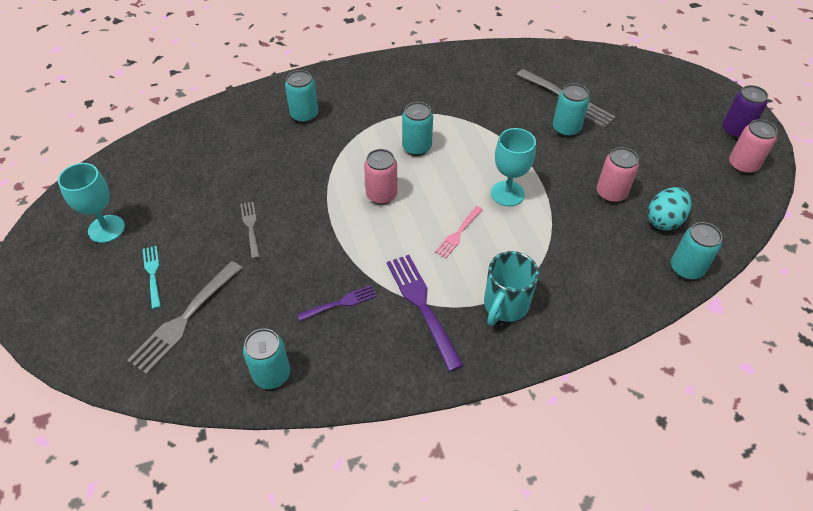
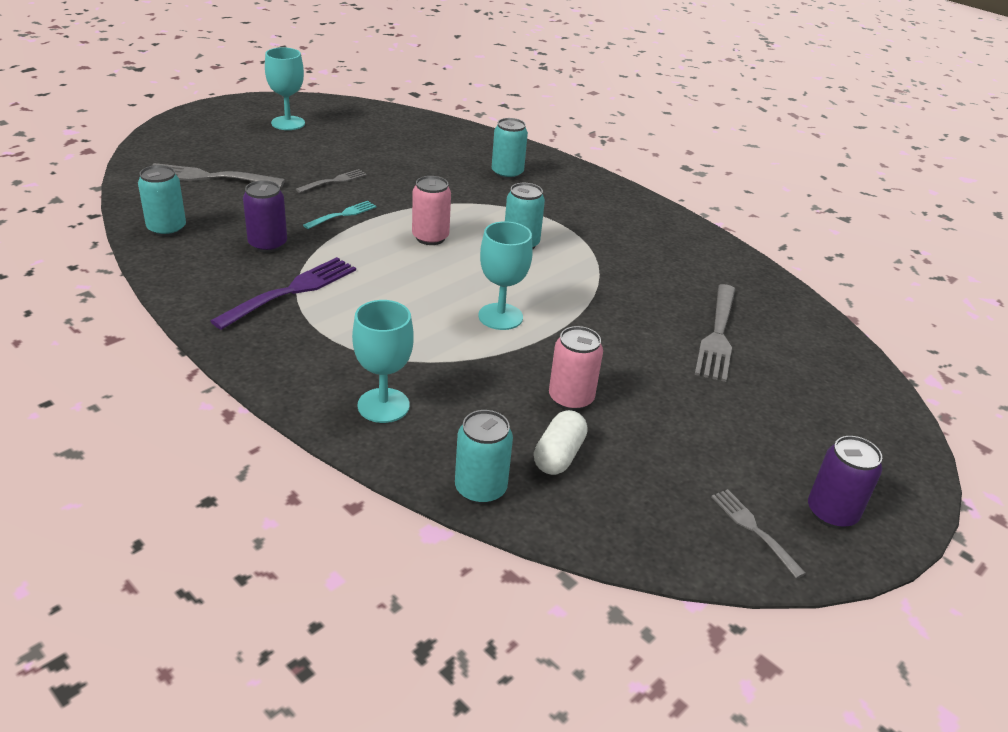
camera: 60 degrees right, 15 degrees down
turquoise fork [143,246,161,309] -> turquoise fork moved to [303,201,377,229]
purple fork [297,285,376,321] -> purple can [243,180,287,253]
pink fork [435,206,483,258] -> none
turquoise mug [484,251,539,326] -> none
turquoise can [553,83,590,137] -> none
turquoise egg [648,187,691,230] -> white capsule [534,410,588,475]
pink can [729,119,778,174] -> grey fork [711,489,806,579]
none -> turquoise goblet [352,300,414,423]

